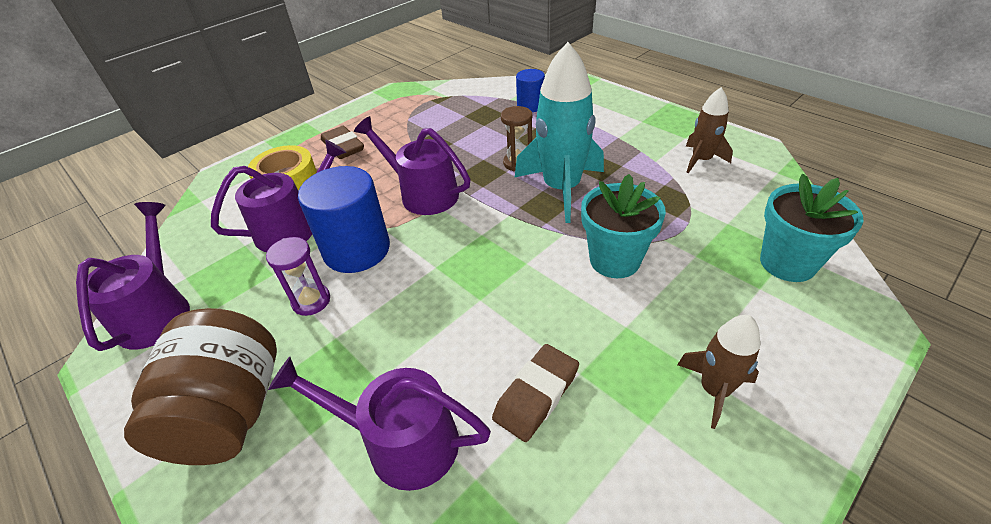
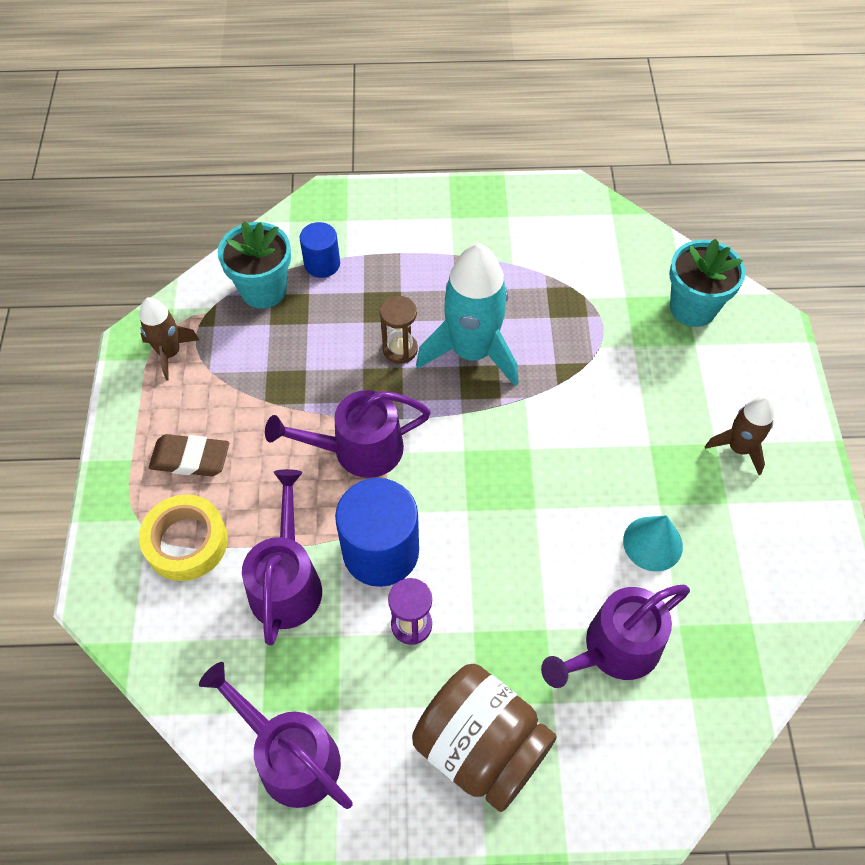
camera: 50 degrees left, 15 degrees up
brown eraser [492,344,579,442] -> turquoise cone [623,515,683,572]
turquoise flower pot [581,174,666,278] -> turquoise flower pot moved to [218,222,291,309]
brown rocket [686,87,733,173] -> brown rocket moved to [140,297,199,380]

